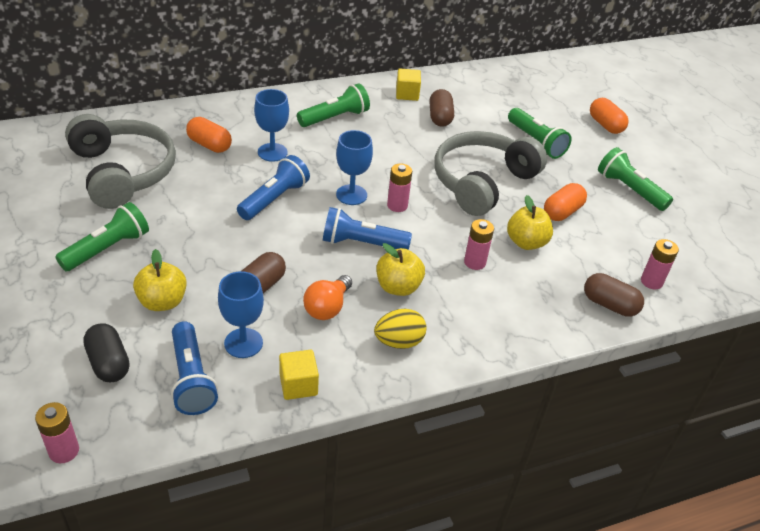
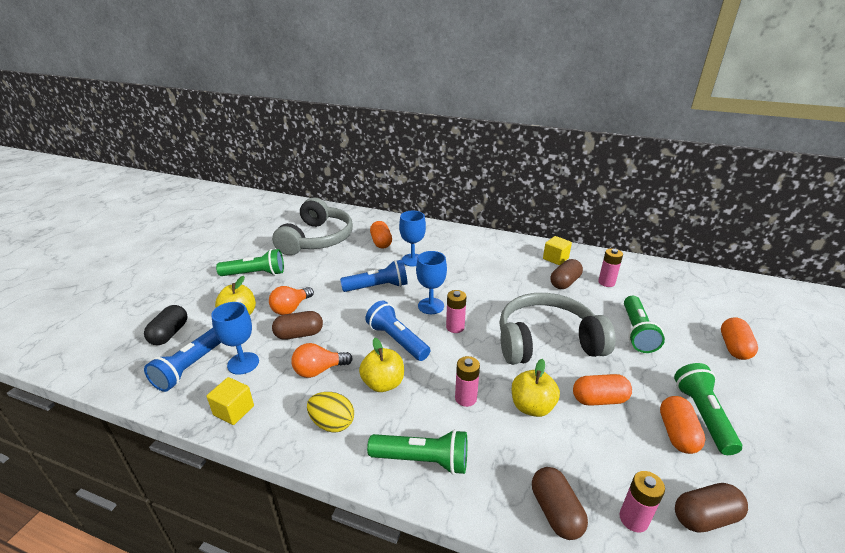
camera: 45 degrees right, 10 degrees down
pink battery [35,402,79,463] -> pink battery moved to [598,248,623,287]
green flashlight [297,83,370,127] -> green flashlight moved to [367,429,467,475]
none -> orange light bulb [269,286,314,315]
none -> orange capsule [660,396,706,454]
none -> brown capsule [675,483,748,533]

